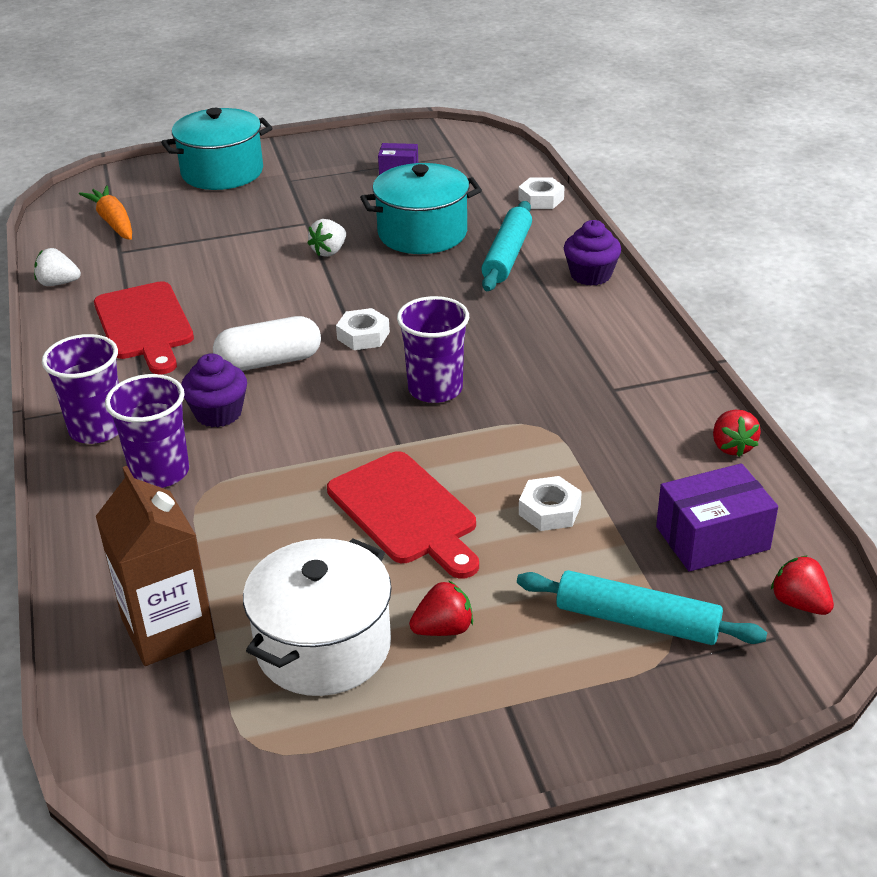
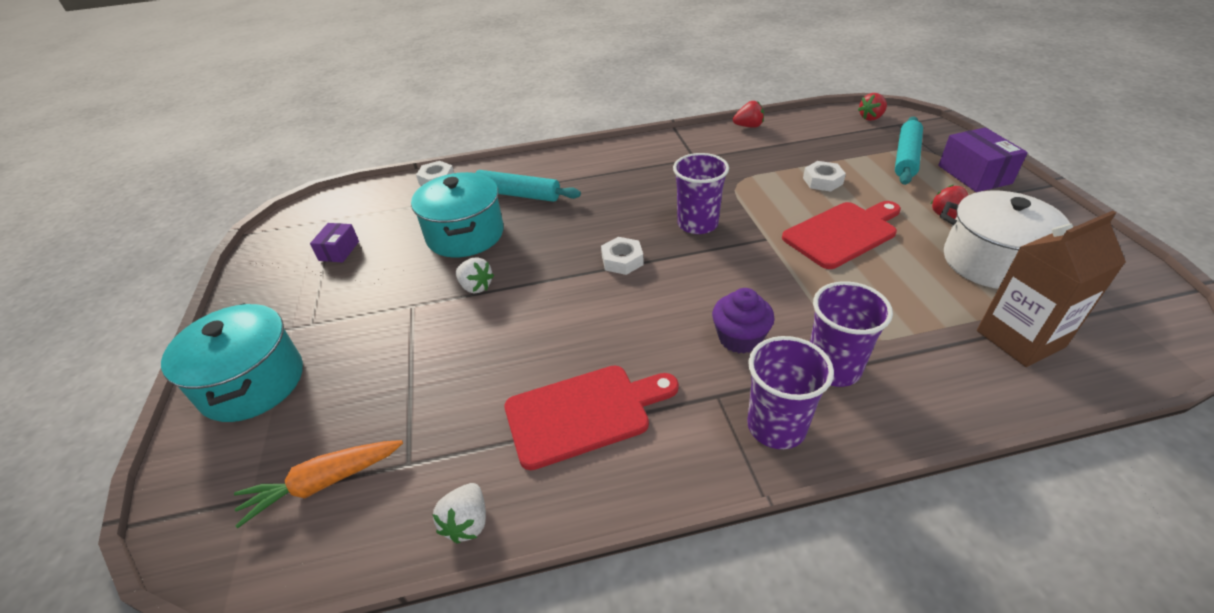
camera: 85 degrees left, 5 degrees up
white capsule [213,316,321,371] -> none
purple cupcake [564,220,621,286] -> none
purple box [656,463,778,572] -> purple box moved to [938,127,1028,192]

